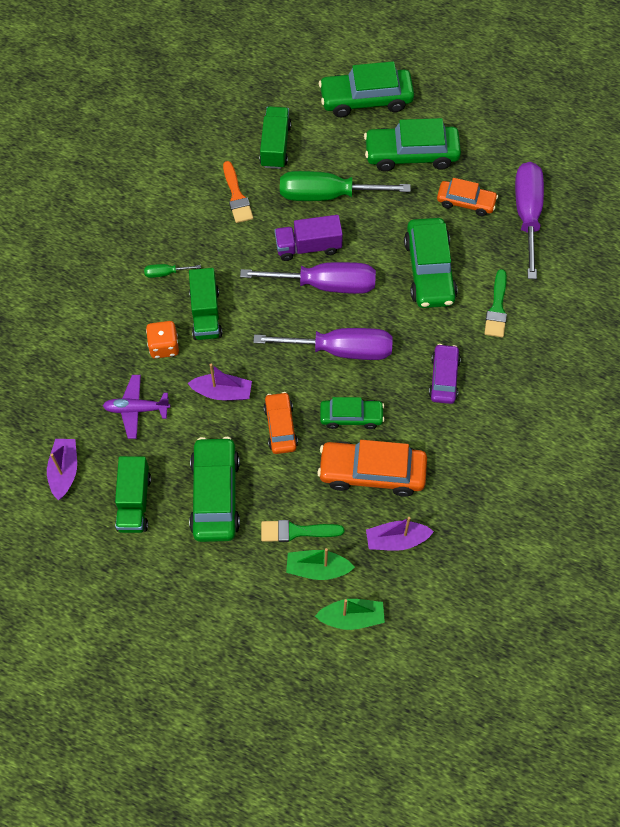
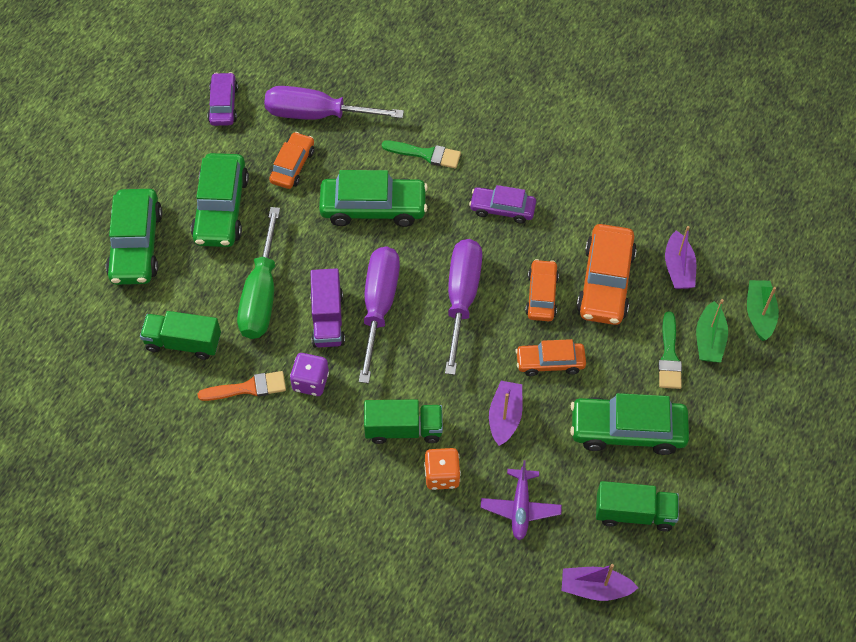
camera: 85 degrees left, 5 degrees down
green screwdriver [144,264,201,278] -> none
green car [320,397,385,429] -> orange car [525,259,559,321]
none -> purple car [207,72,238,126]
none -> purple dice [290,353,329,396]

